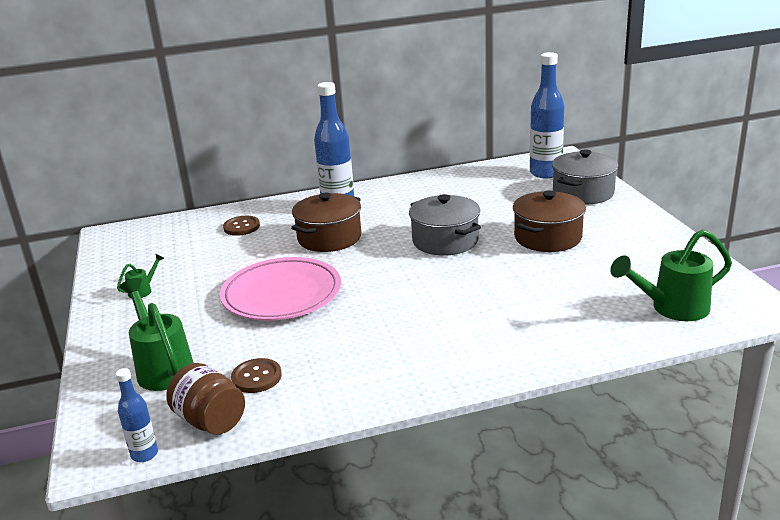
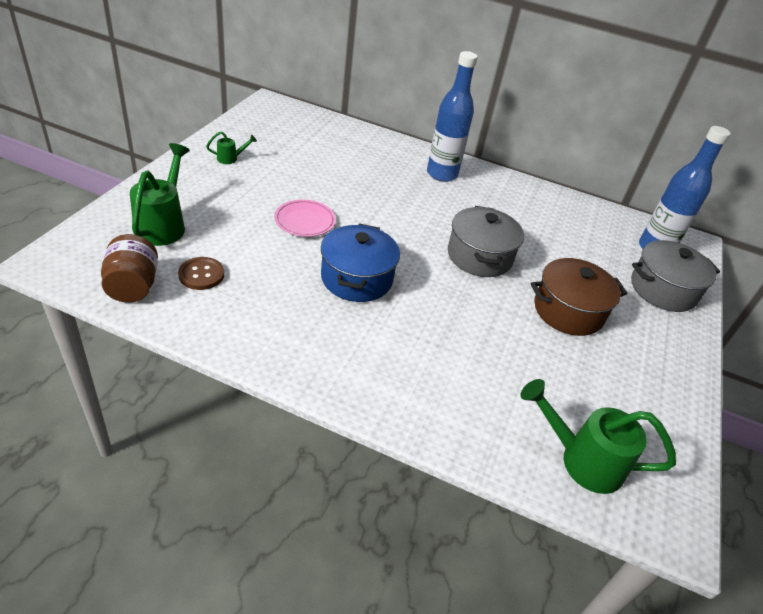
camera: 30 degrees right, 15 degrees up
blue bottle [115,368,158,462] -> none
pink plate [220,257,341,321] -> pink plate [274,200,336,237], size x0.55
brown button [223,216,260,236] -> none
brown pot [291,193,362,252] -> none
none -> blue pot [321,223,400,302]

